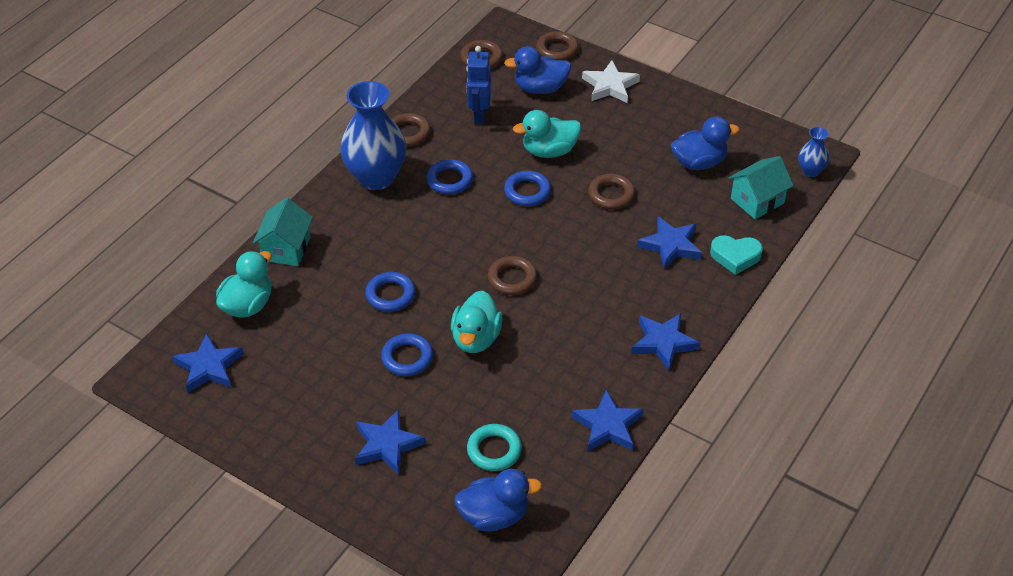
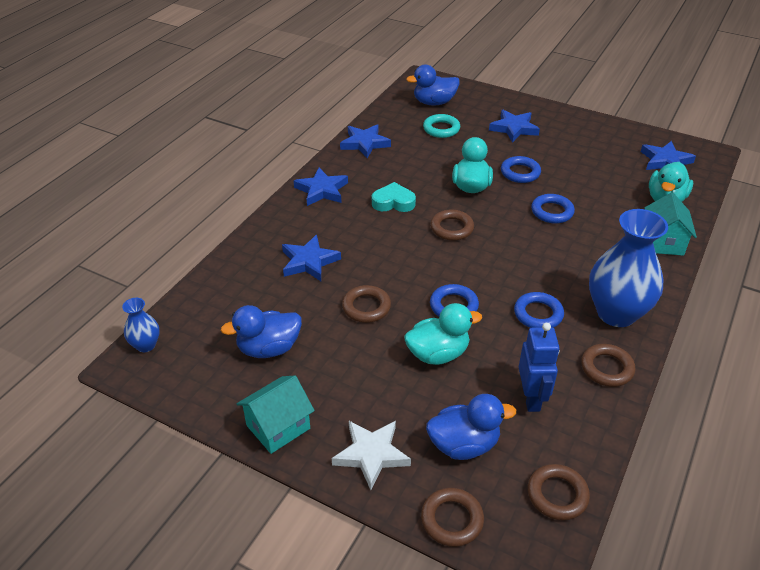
camera: 175 degrees right, 5 degrees down
turquoise heart [710,235,763,275] -> turquoise heart moved to [372,182,416,212]
turquoise house [728,156,794,219] -> turquoise house moved to [237,376,315,454]

